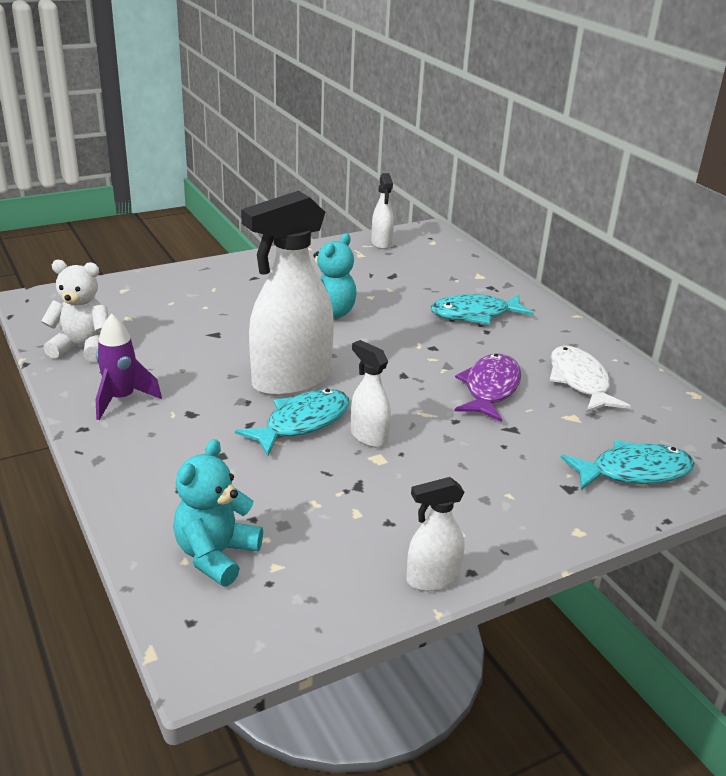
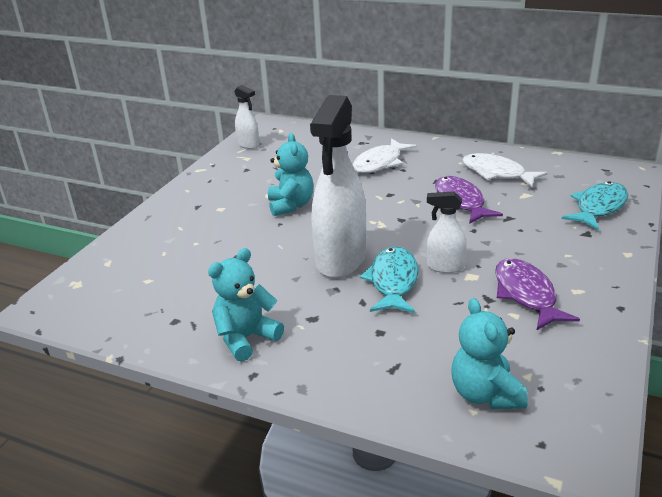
camera: 35 degrees left, 0 degrees up
white teddy bear [41,260,108,362] -> none
purple rocket [96,314,162,420] -> turquoise teddy bear [208,248,284,362]
white spray bottle [406,477,465,591] -> none
turquoise fish [431,294,534,325] -> white fish [353,138,417,173]
none -> purple fish [495,258,580,330]

